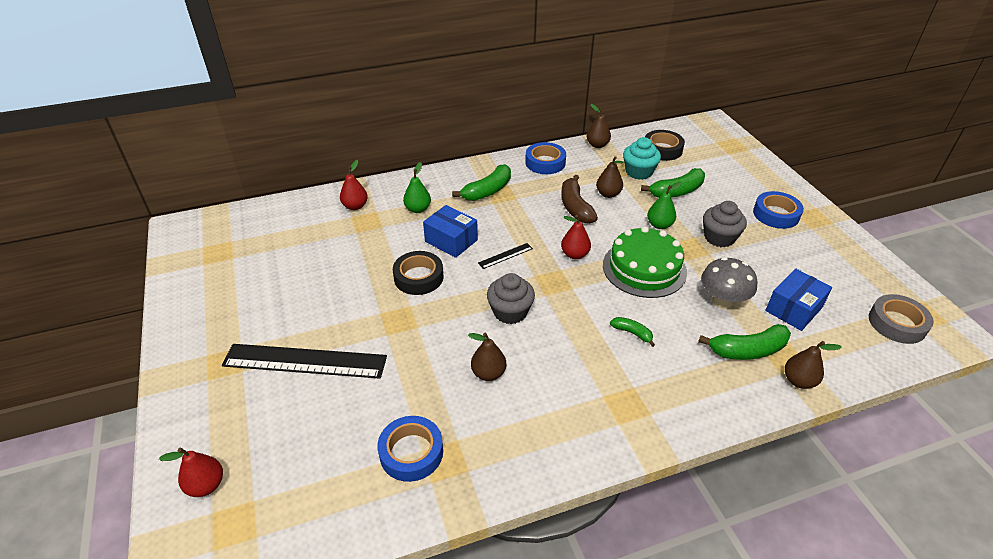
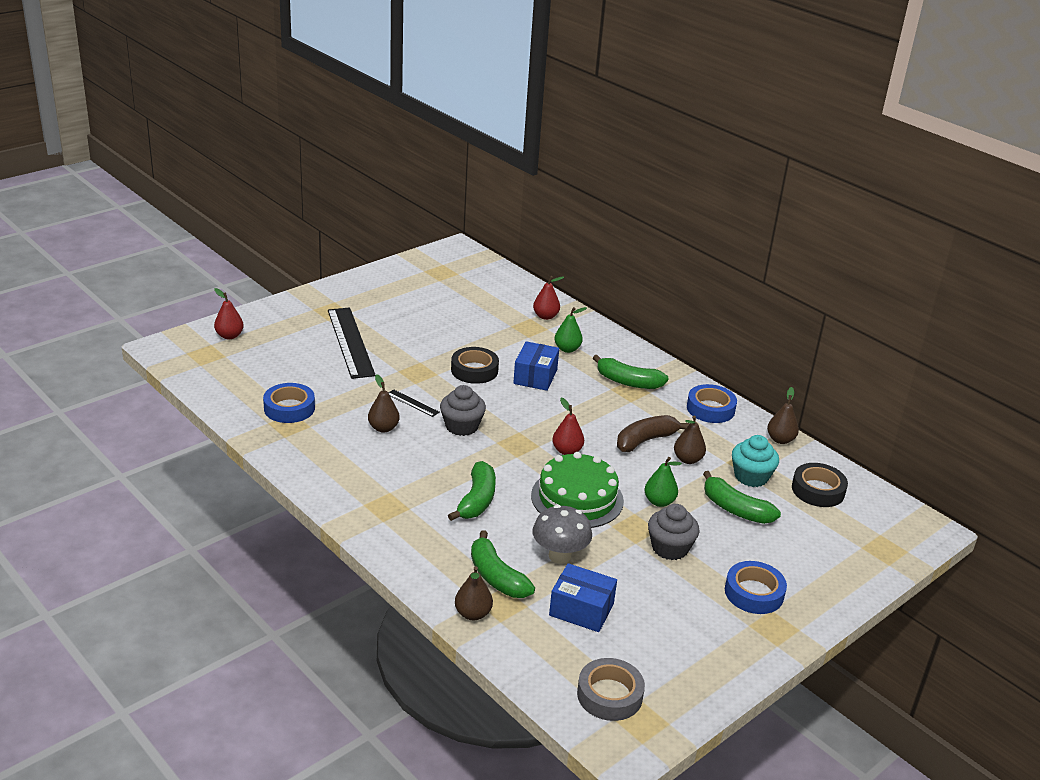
camera: 65 degrees right, 10 degrees down
black ruler [478,243,533,269] -> black ruler moved to [389,389,440,417]
green banana [610,317,655,347] -> green banana [448,461,496,521], size x1.83

